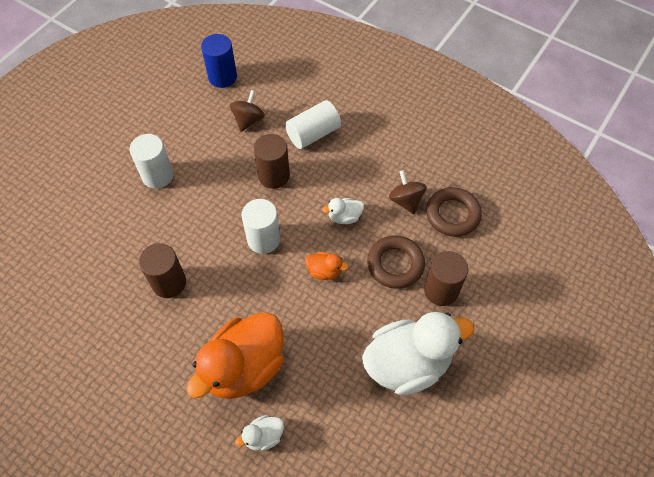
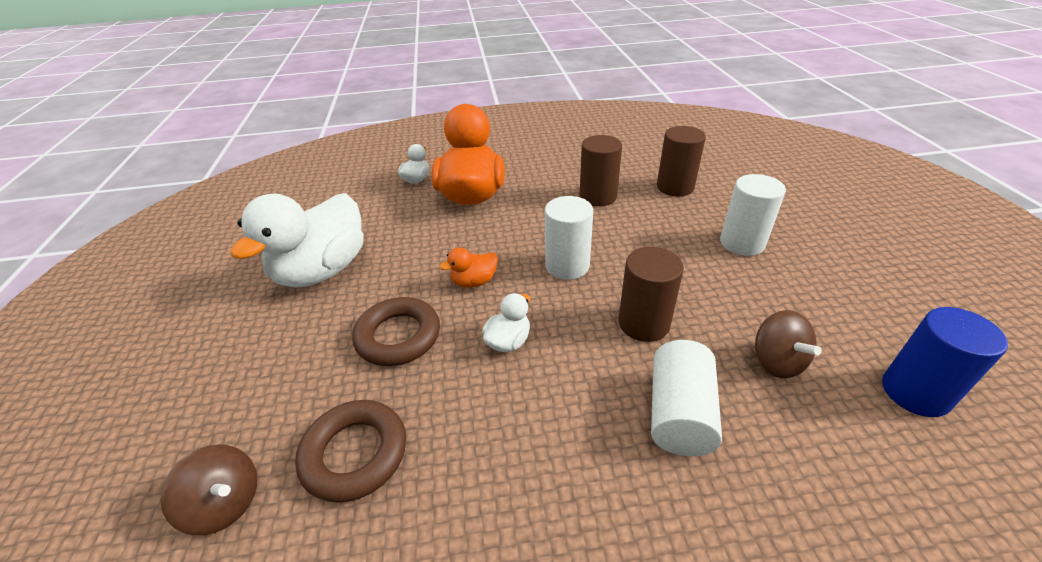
camera: 140 degrees right, 20 degrees down
brown spinning top [389,170,427,214] -> brown spinning top moved to [160,444,257,535]
brown cylinder [424,251,468,306] -> brown cylinder moved to [657,126,706,196]

